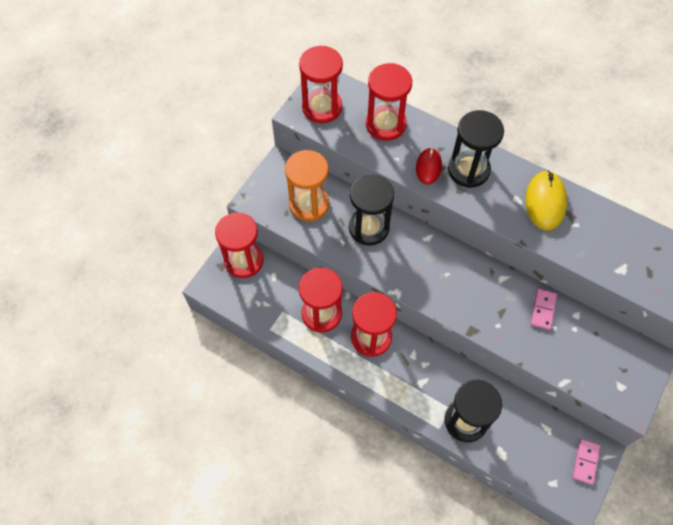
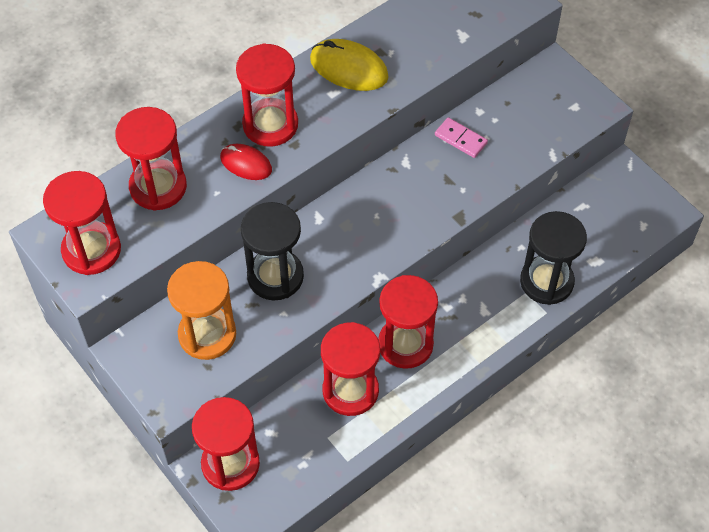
camera: 70 degrees left, 5 degrees down
black hourglass [448,110,504,188] -> red hourglass [236,43,298,147]
pink domino [572,439,600,485] -> none

